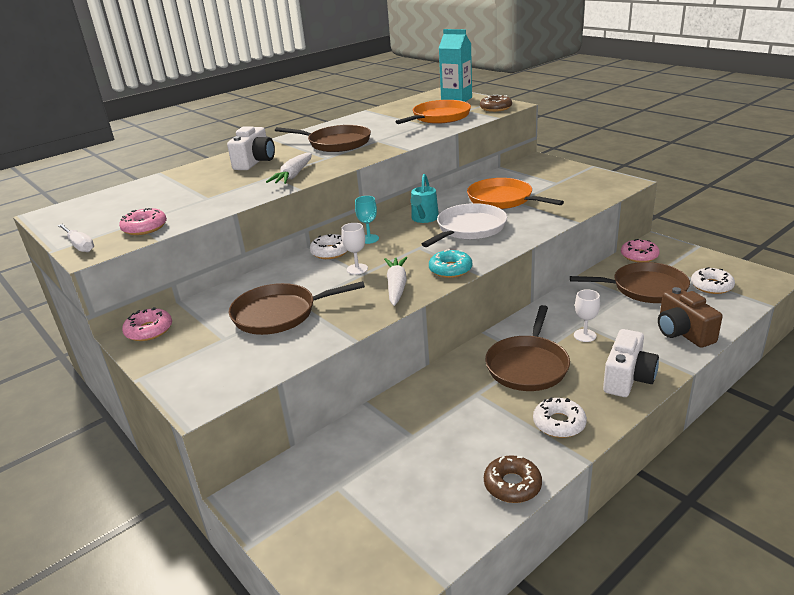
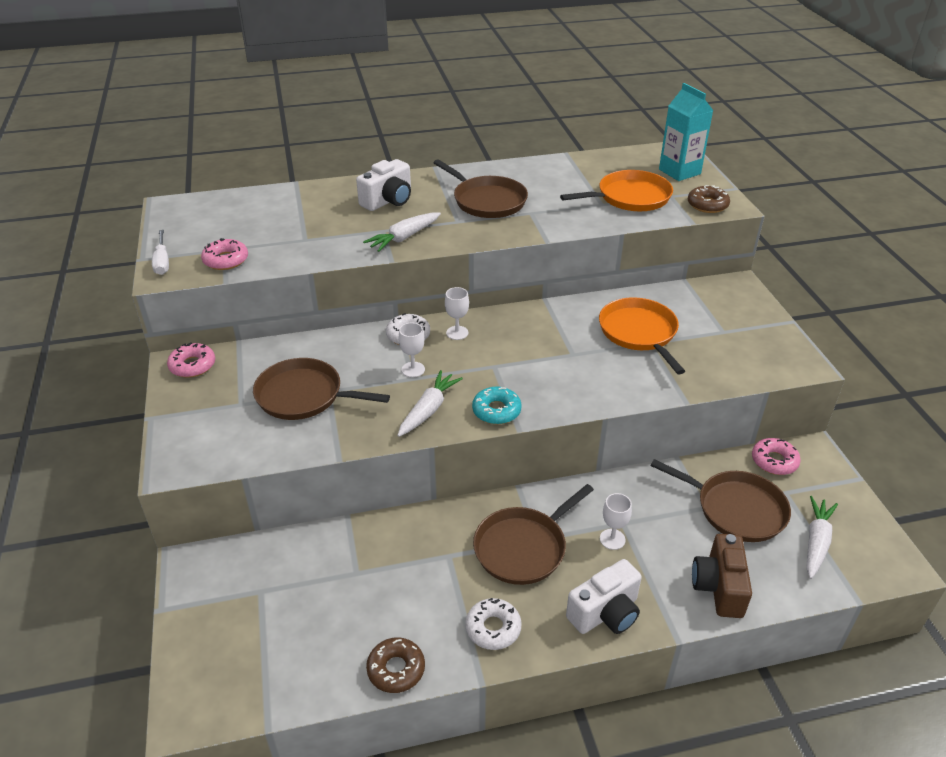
camera: 25 degrees right, 10 degrees up
turquoise goblet [355,196,379,244] -> white goblet [445,287,469,340]
turquoise watering can [411,174,439,223] -> none
white pan [422,203,507,247] -> none
white donut [691,267,735,294] -> white carrot [806,496,838,579]

